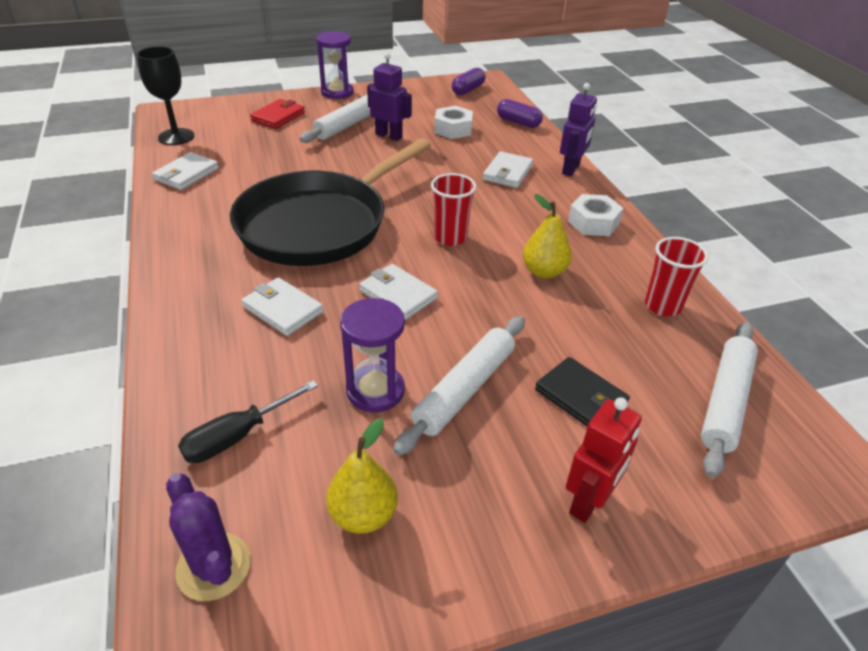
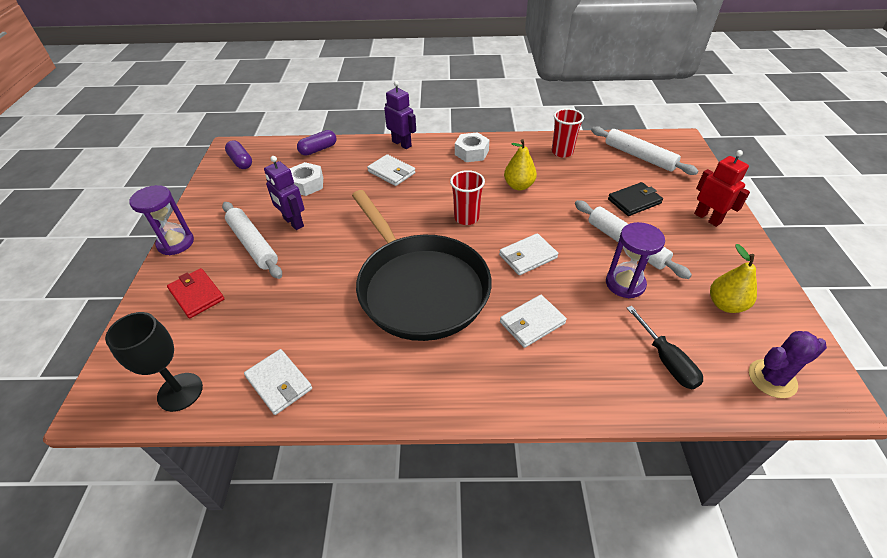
camera: 70 degrees left, 5 degrees up
purple robot [367,52,412,141] -> purple robot turned 90 degrees counterclockwise [264,156,305,230]

